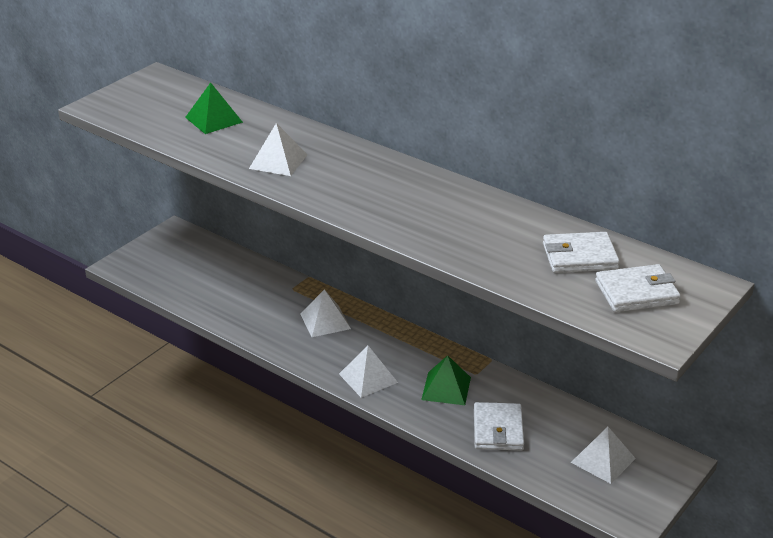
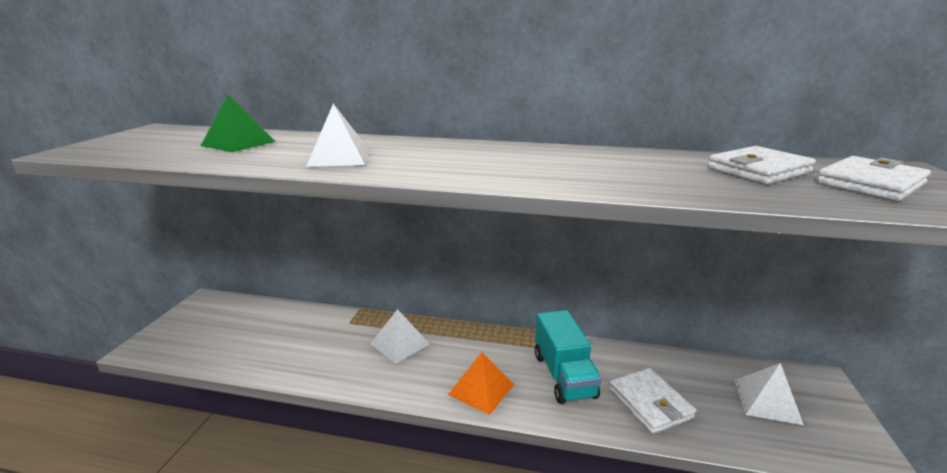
camera: 25 degrees left, 10 degrees down
white pyramid [339,346,398,398] -> orange pyramid [448,352,514,415]
green pyramid [421,355,471,405] -> turquoise truck [535,310,602,404]

